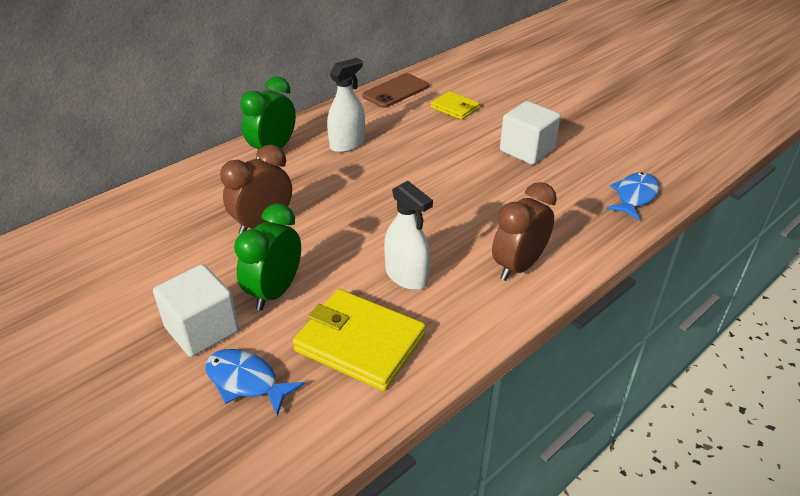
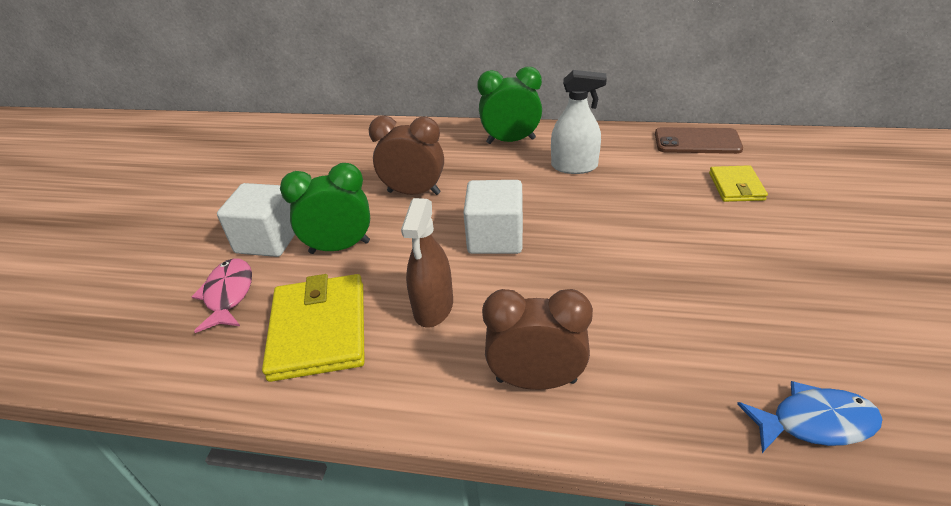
camera: 55 degrees right, 0 degrees up
blue fish [205,349,305,416] -> pink fish [191,259,252,333]
white spray bottle [384,181,433,290] -> brown spray bottle [401,198,453,328]
white cube [500,101,561,165] -> white cube moved to [463,180,523,254]

